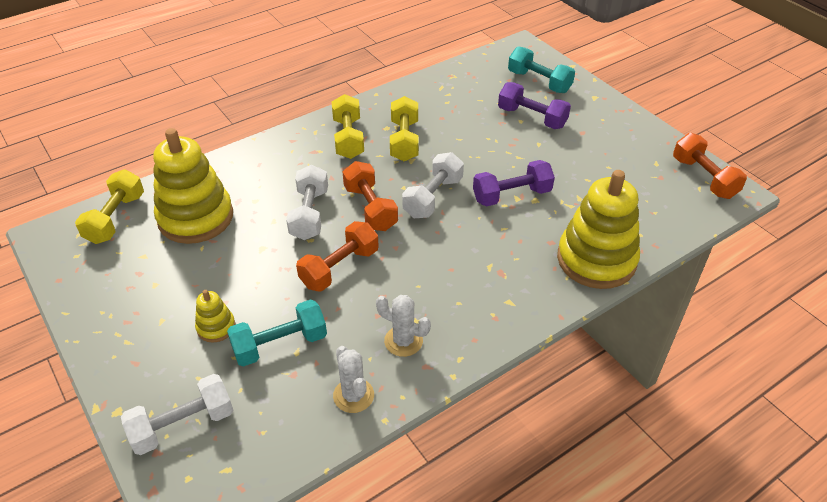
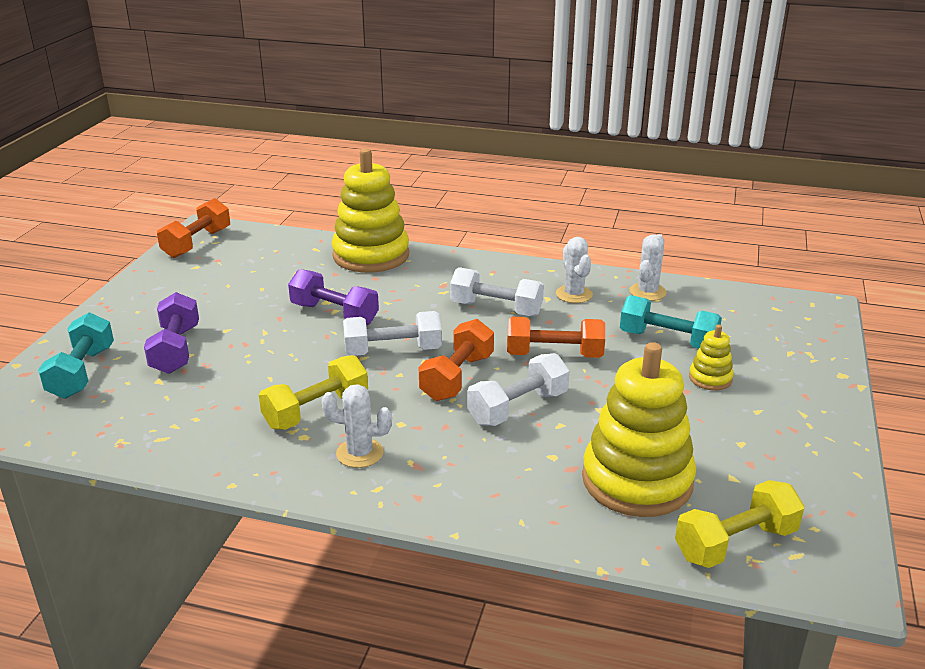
camera: 130 degrees left, 15 degrees down
white dumbbell [121,374,233,455] -> white dumbbell moved to [450,267,544,317]
yellow dumbbell [332,94,364,159] -> white cactus [322,384,392,468]

